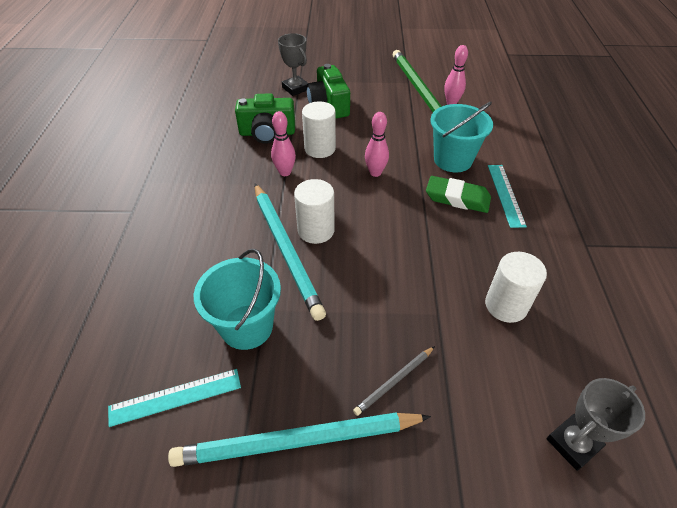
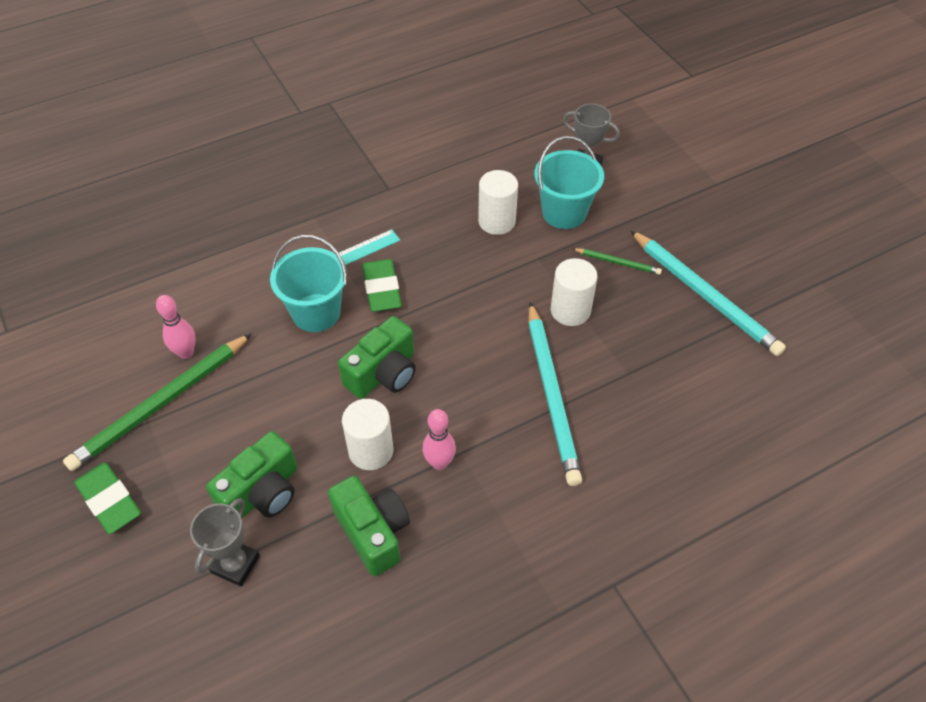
camera: 120 degrees left, 5 degrees up
turquoise ruler [108,369,241,427] -> none
turquoise bucket [194,249,281,350] -> turquoise bucket moved to [534,136,604,229]
turquoise pencil [255,184,326,321] -> turquoise pencil turned 135 degrees clockwise [529,302,582,486]
white cylinder [294,179,335,244] -> white cylinder moved to [551,258,597,326]
grey pencil [353,346,435,416] -> green pencil [572,248,662,275]
pink bowling pin [365,112,389,177] -> green camera [338,316,416,399]
none -> green eraser [74,462,141,534]

